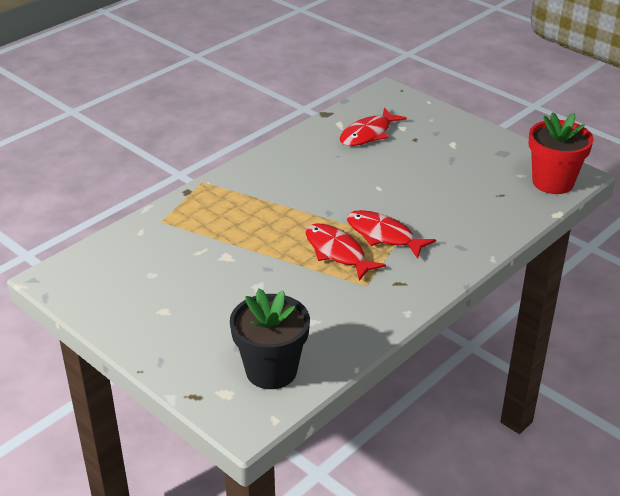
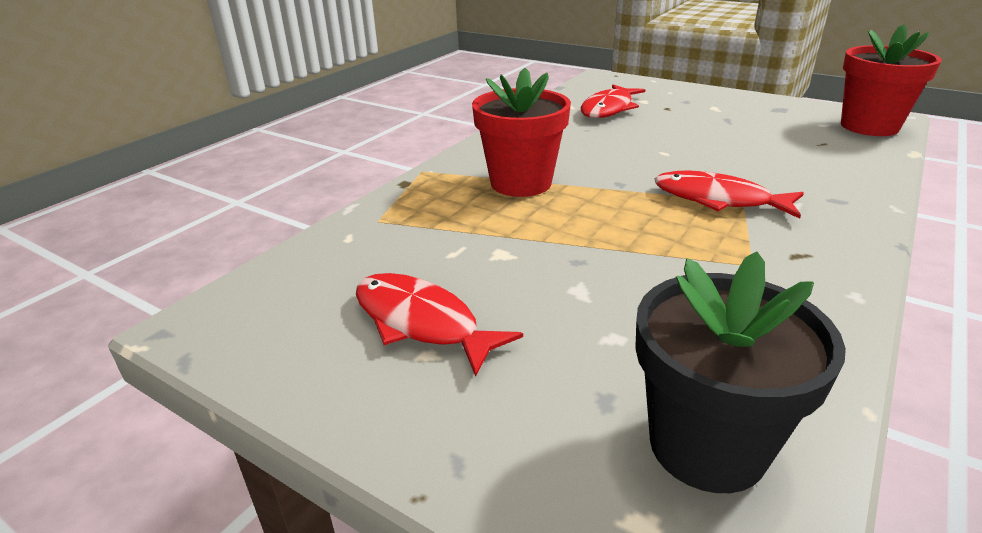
camera: 10 degrees left, 5 degrees down
red fish [306,223,386,281] -> red fish moved to [356,273,523,377]
none -> red flower pot [472,68,571,197]

